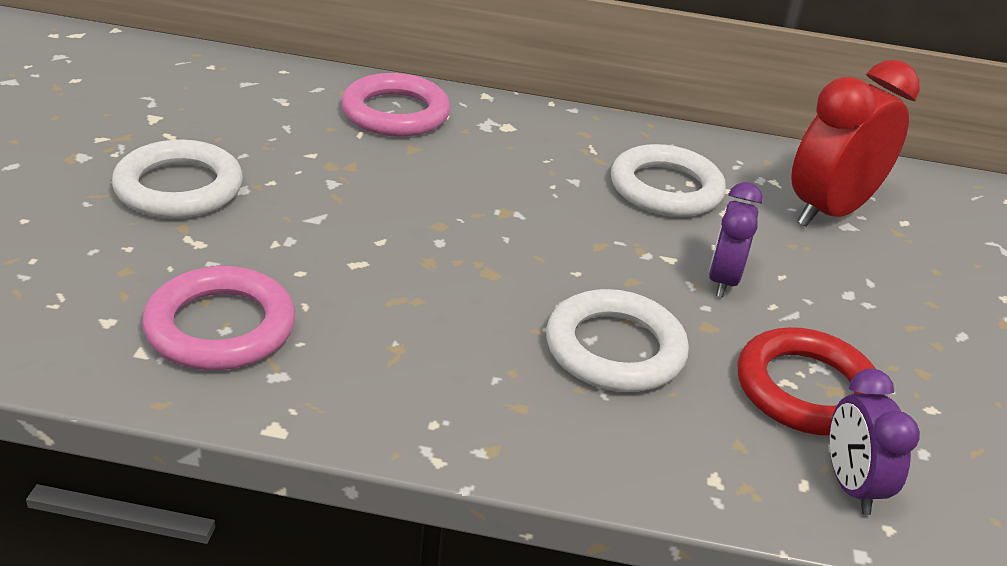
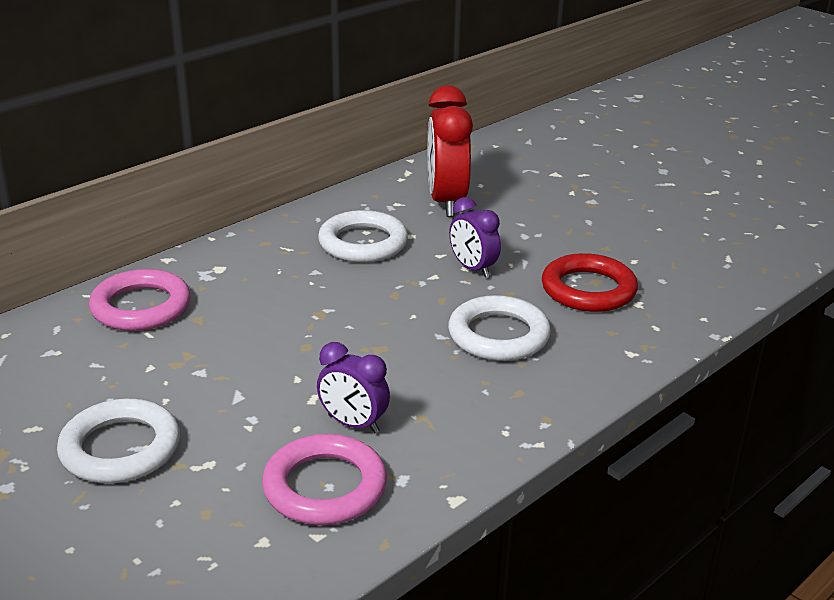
camera: 50 degrees left, 5 degrees down
purple clock [830,369,920,515] -> purple clock moved to [317,342,390,433]

